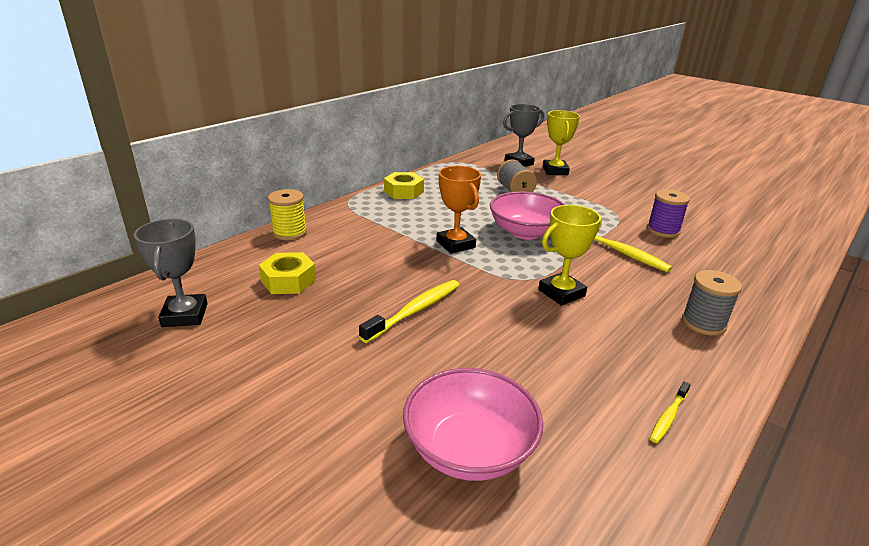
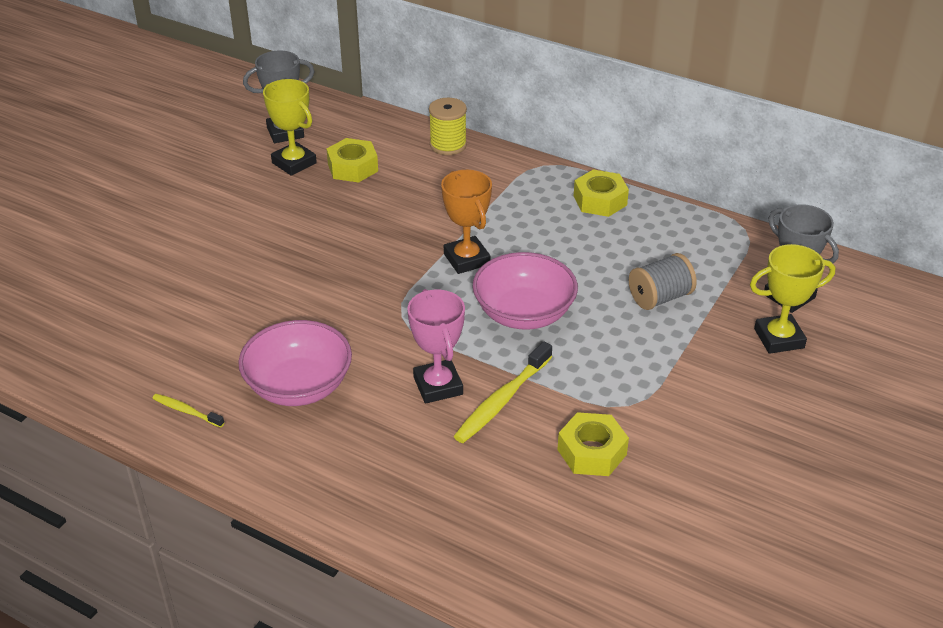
camera: 80 degrees right, 10 degrees up
yellow toothbrush [359,280,459,343] -> none
pink bowl [403,368,543,481] -> pink bowl moved to [238,320,352,406]
orange trophy [436,166,481,254] -> orange trophy turned 75 degrees counterclockwise [441,170,492,274]
yellow trophy [538,205,602,306] -> yellow trophy moved to [263,79,317,176]
purple spool [647,189,690,238] -> yellow nut [557,412,629,476]
grey spool [682,270,742,336] -> none
none -> pink trophy [407,289,465,404]

